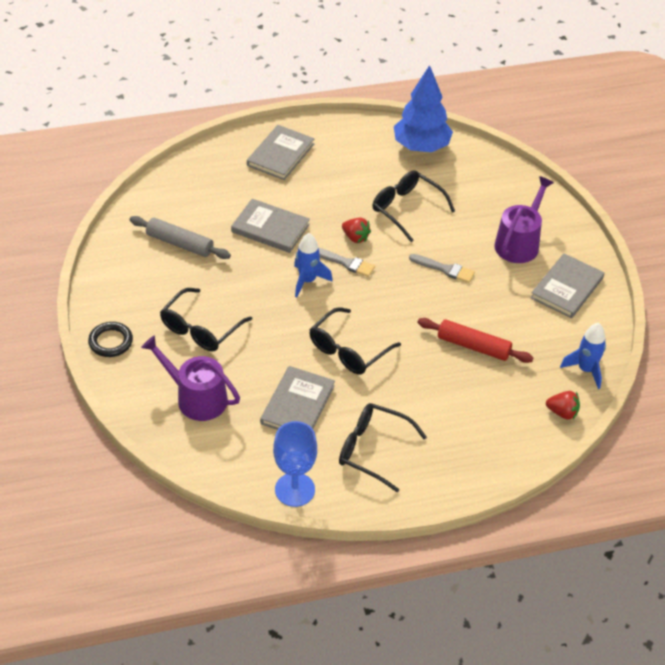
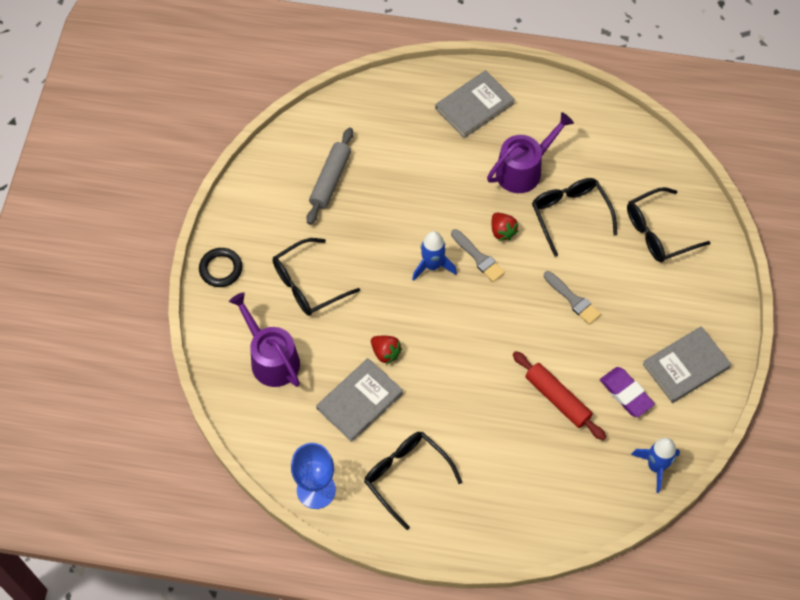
camera: 25 degrees right, 15 degrees up
grey rolling pin [130,216,231,259] -> grey rolling pin turned 60 degrees clockwise [306,128,353,225]
grey book [231,199,310,253] -> none
black glasses [309,307,401,374] -> black glasses moved to [627,187,711,262]
blue tree [394,65,453,152] -> none
purple watering can [494,176,554,263] -> purple watering can moved to [487,112,574,193]
red strawberry [546,391,580,420] -> red strawberry moved to [371,336,402,365]
none -> purple eraser [600,367,655,417]

